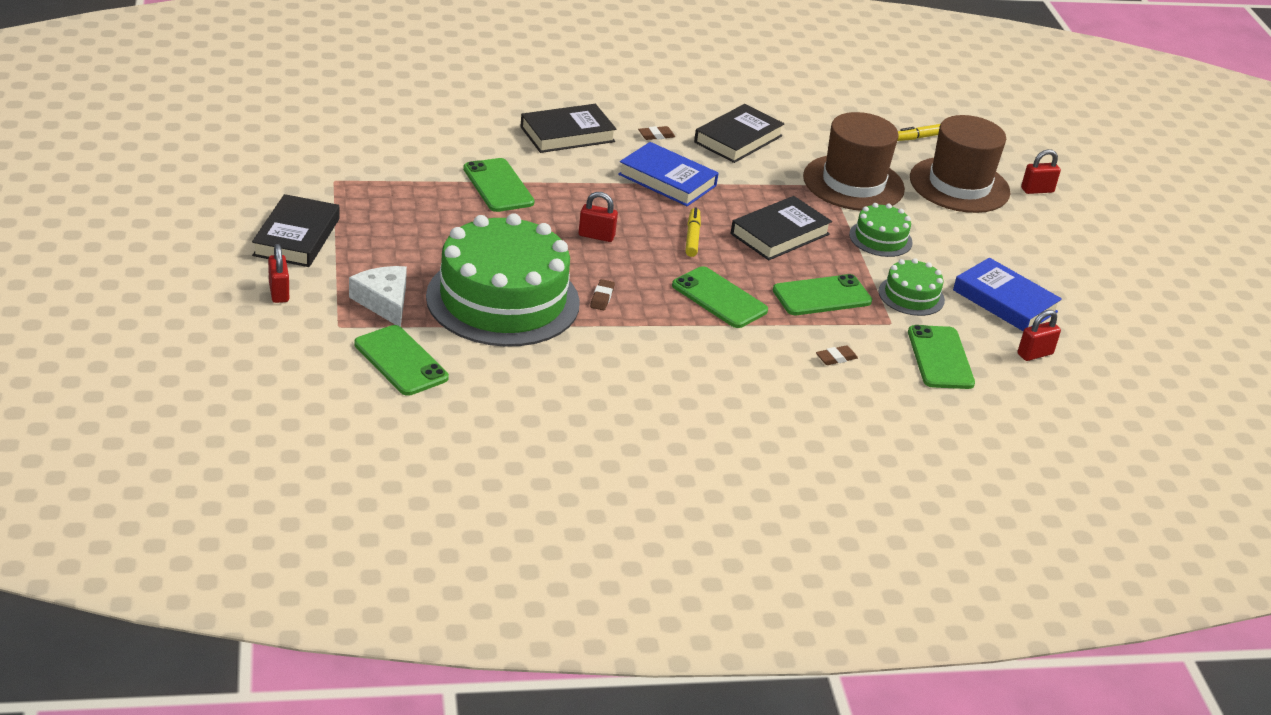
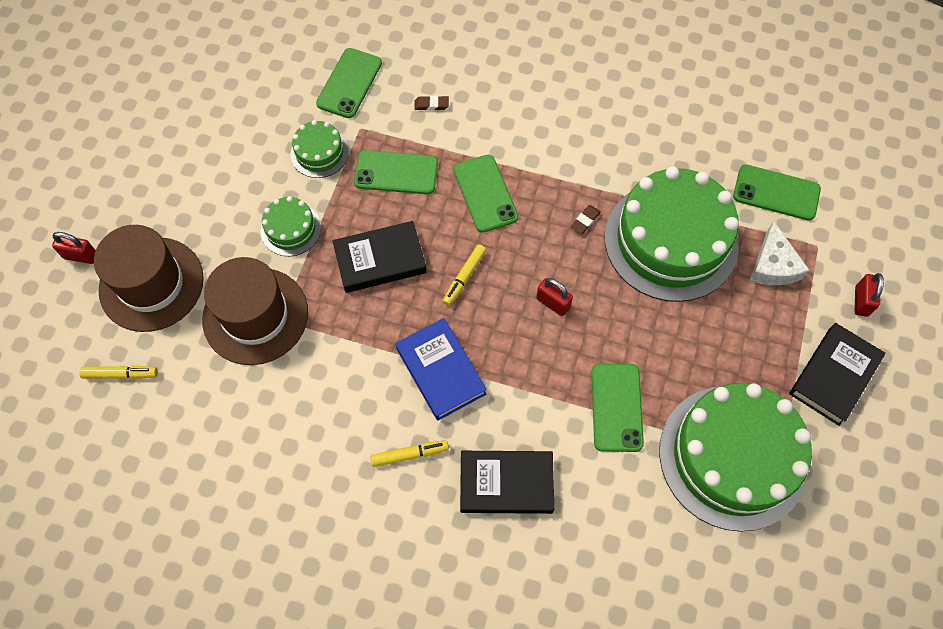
camera: 150 degrees left, 30 degrees up
green phone [354,325,449,396] -> green phone turned 60 degrees counterclockwise [733,164,821,221]
brown eraser [638,126,675,140] -> yellow marker [371,440,449,467]
black book [694,104,785,163] -> none
blue book [953,258,1062,331] -> none
red padlock [1018,310,1061,361] -> none
none -> green cake [659,383,812,532]

